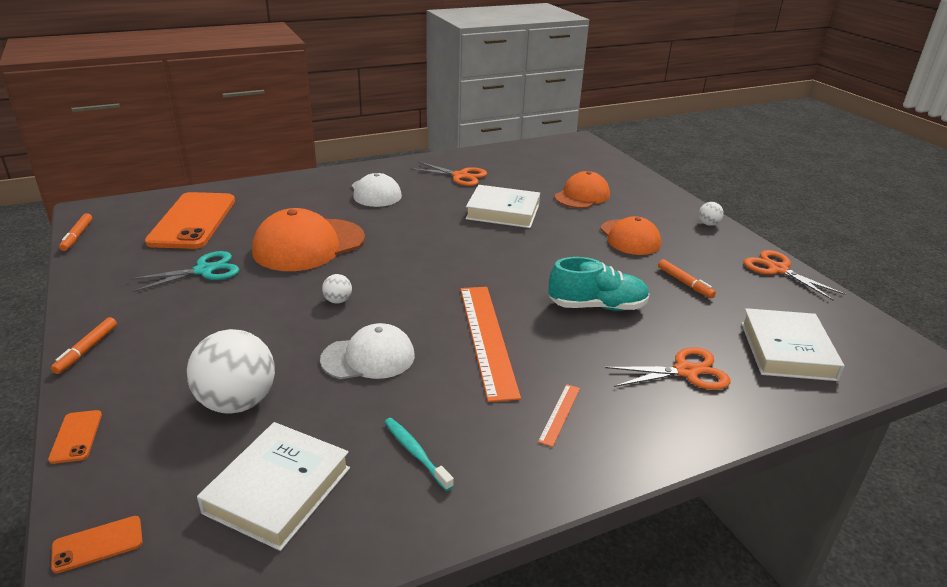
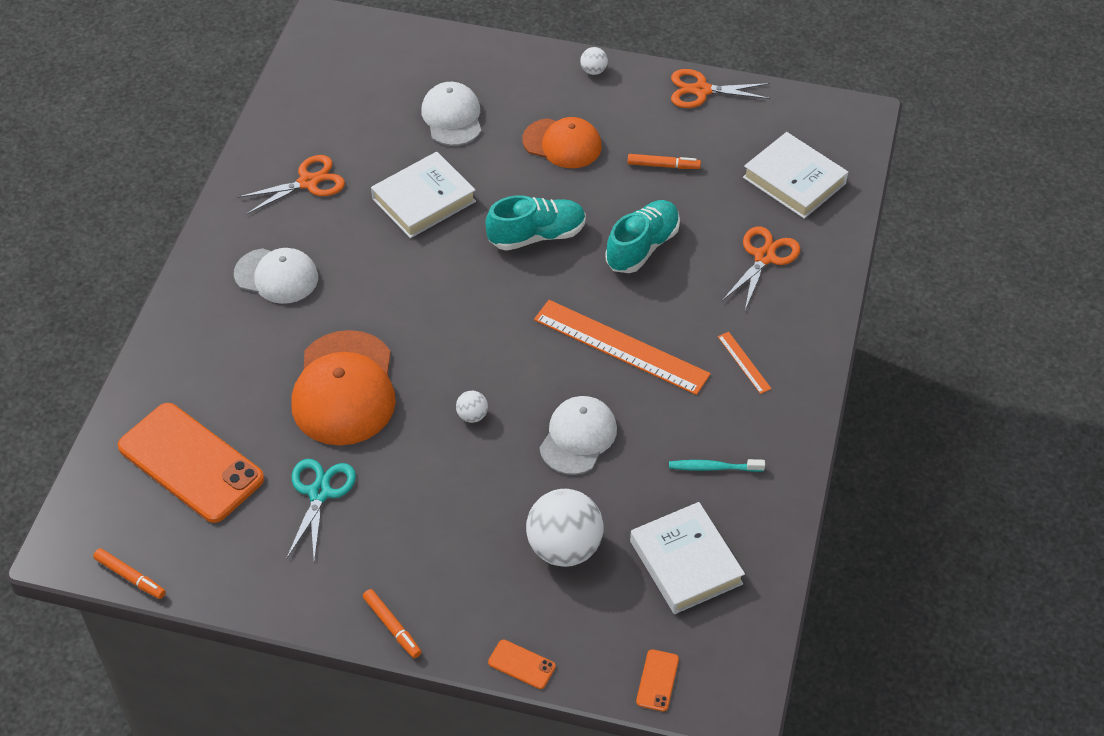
camera: 50 degrees left, 20 degrees up
orange cap [555,171,610,208] -> white cap [421,82,481,146]
none -> turquoise shoe [485,195,586,251]

